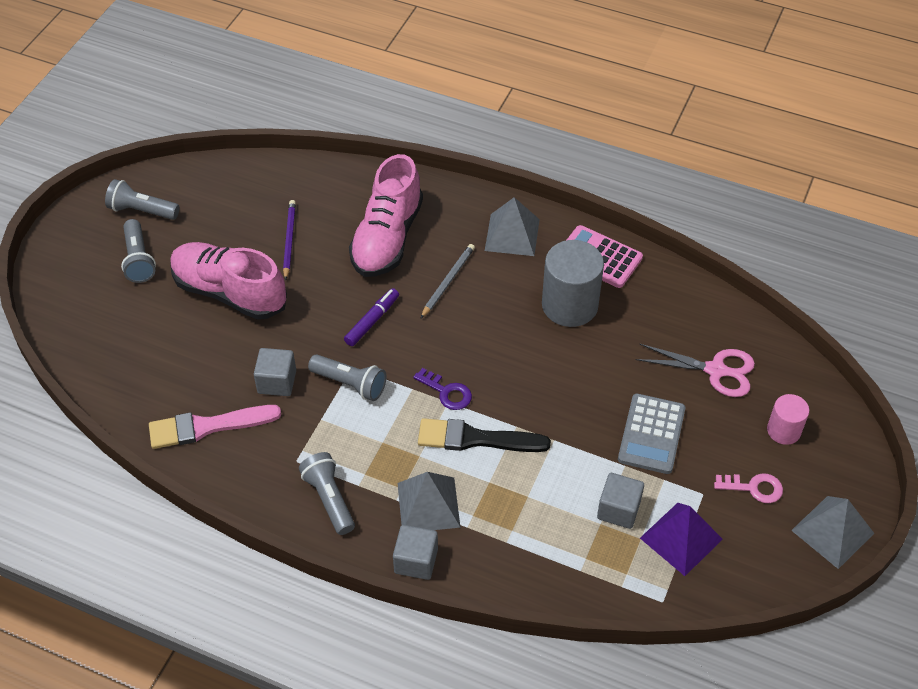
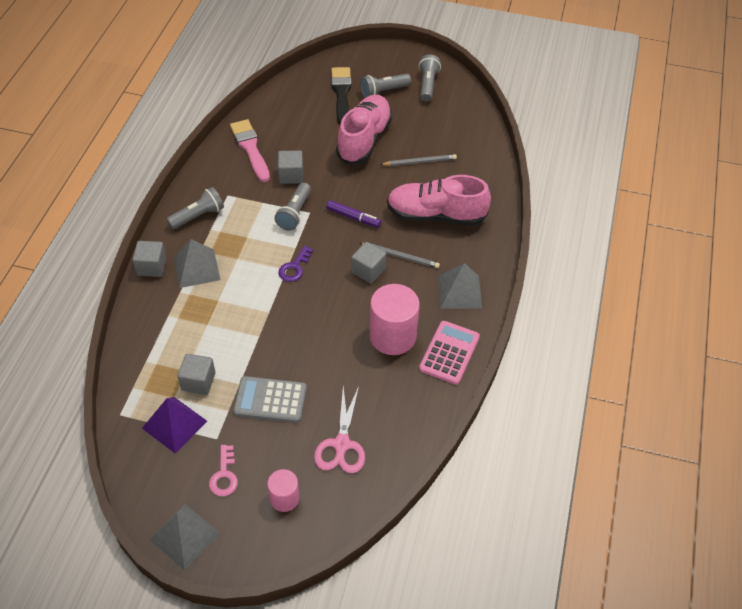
camera: 80 degrees right, 0 degrees up
purple pencil [283,200,296,281] -> grey pencil [380,154,457,166]
black brush [418,418,551,452] -> black brush moved to [331,67,352,125]
grey cylinder [542,240,604,327] -> pink cylinder [370,284,420,355]
none -> grey cube [351,242,386,284]

